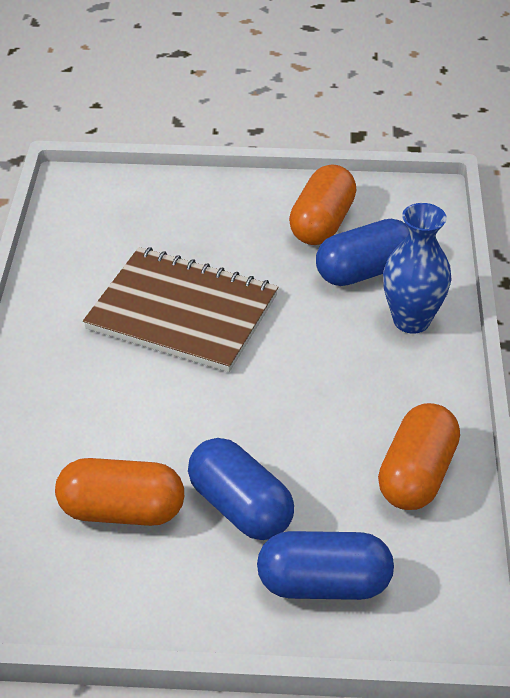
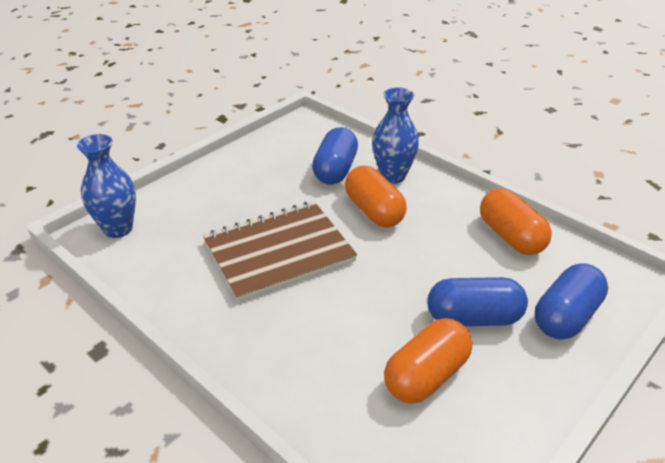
camera: 50 degrees left, 5 degrees down
orange capsule [289,164,357,245] -> orange capsule moved to [345,166,407,228]
none -> blue vase [77,134,136,238]

